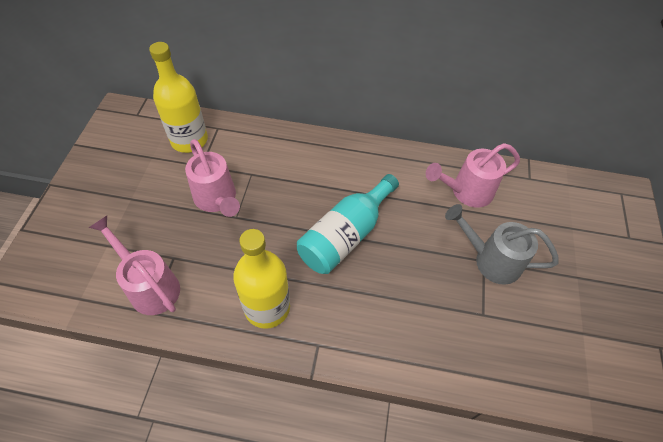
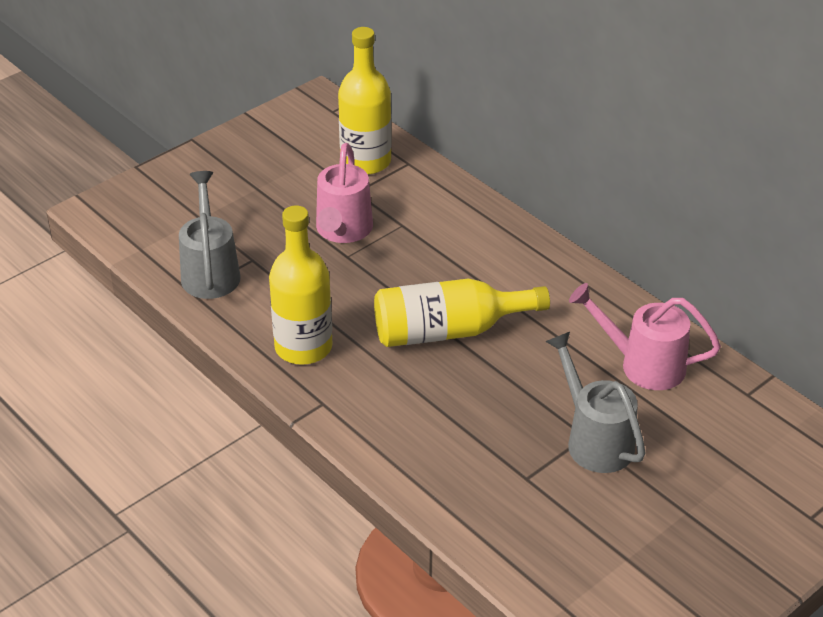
camera: 40 degrees right, 15 degrees down
pink watering can [88,216,180,315] -> grey watering can [179,171,241,299]
turquoise bottle [297,174,399,274] -> yellow bottle [374,279,550,347]

